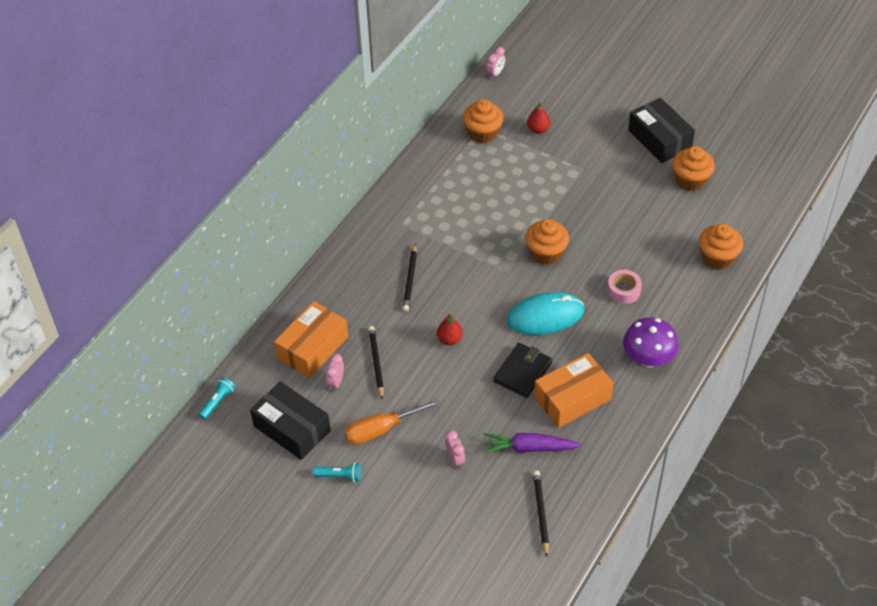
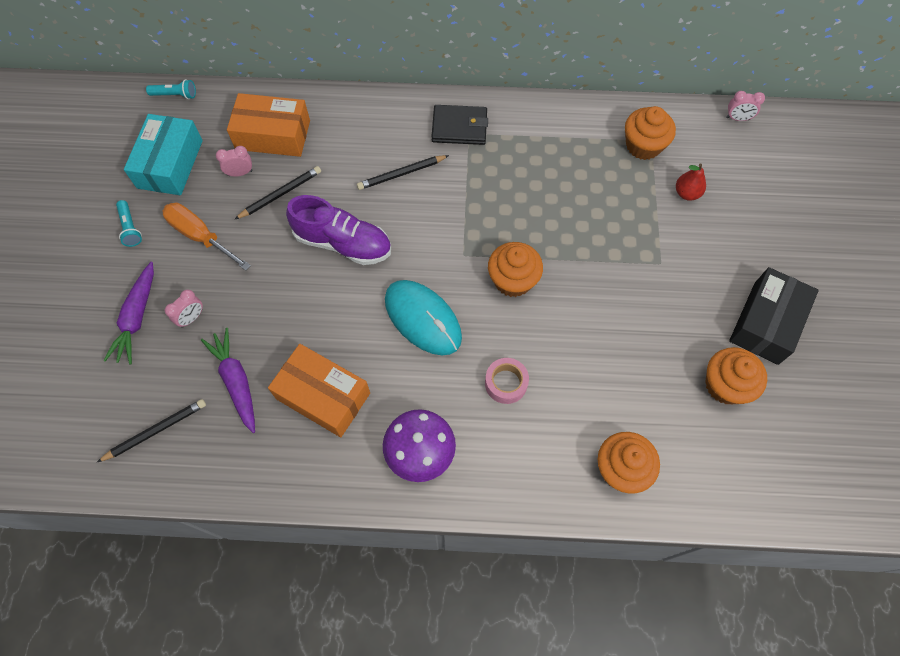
camera: 60 degrees right, 15 degrees up
black box [250,381,331,460] -> turquoise box [124,114,203,195]
red pear [437,314,463,345] -> purple shoe [286,195,391,265]
black wallet [493,343,552,398] -> black wallet moved to [431,105,488,145]
none -> purple carrot [103,262,154,364]

